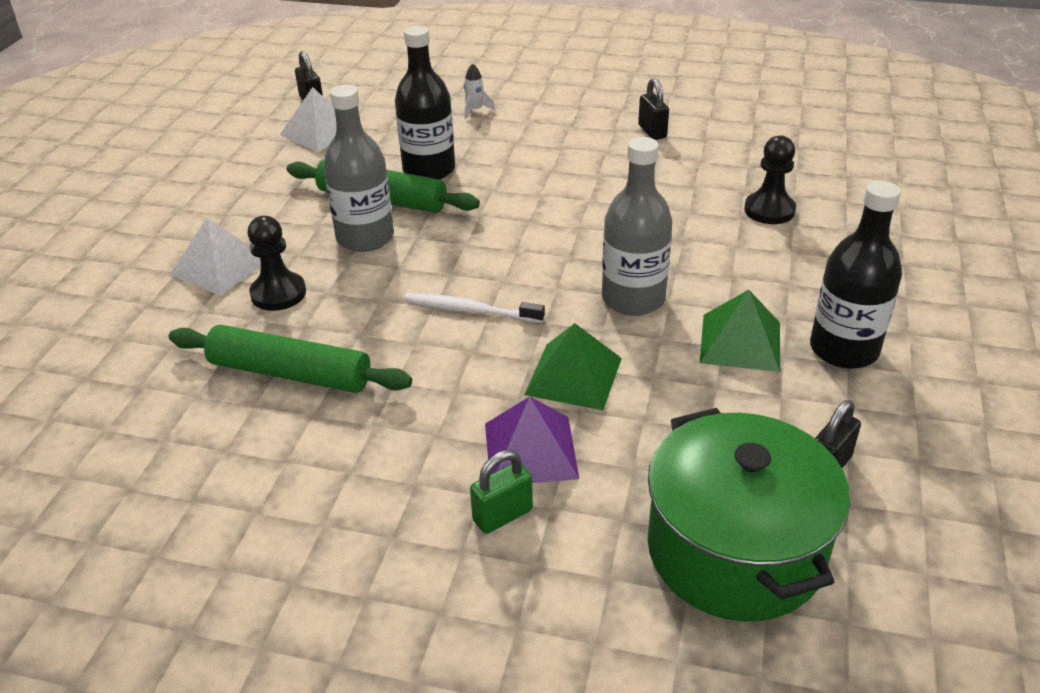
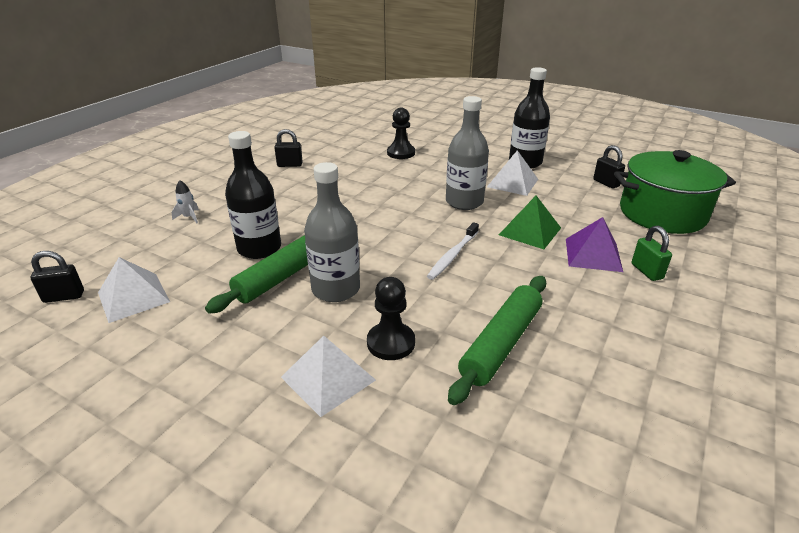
camera: 75 degrees left, 5 degrees down
green pyramid [700,290,780,372] -> white pyramid [487,150,538,196]

